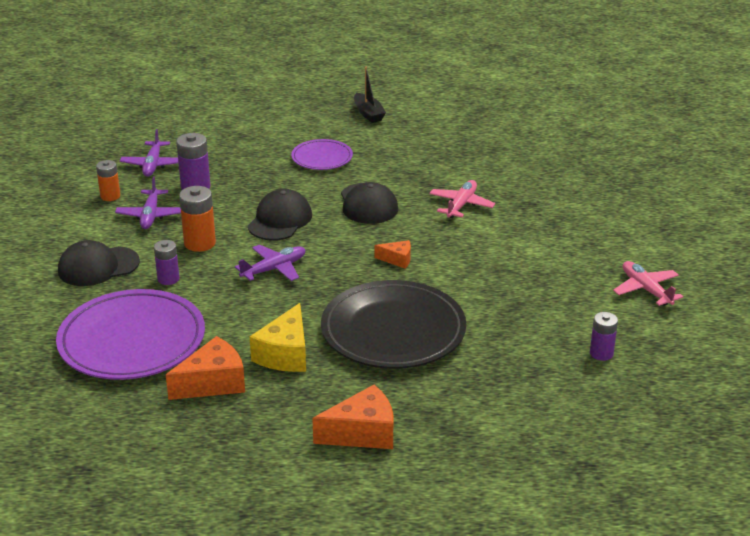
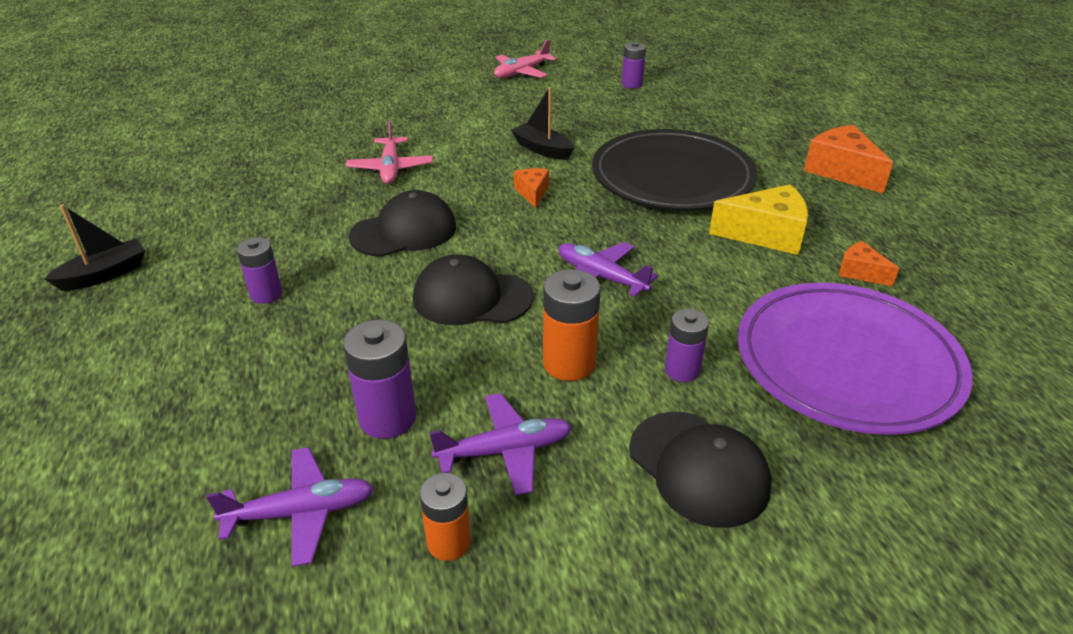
camera: 105 degrees left, 5 degrees up
orange cheese [166,336,245,400] -> orange cheese [838,241,899,286], size x0.55
purple plate [291,139,353,170] -> purple battery [237,237,282,304]
pink plane [430,180,495,218] -> pink plane turned 105 degrees counterclockwise [346,121,433,184]
none -> black boat [511,87,574,160]

